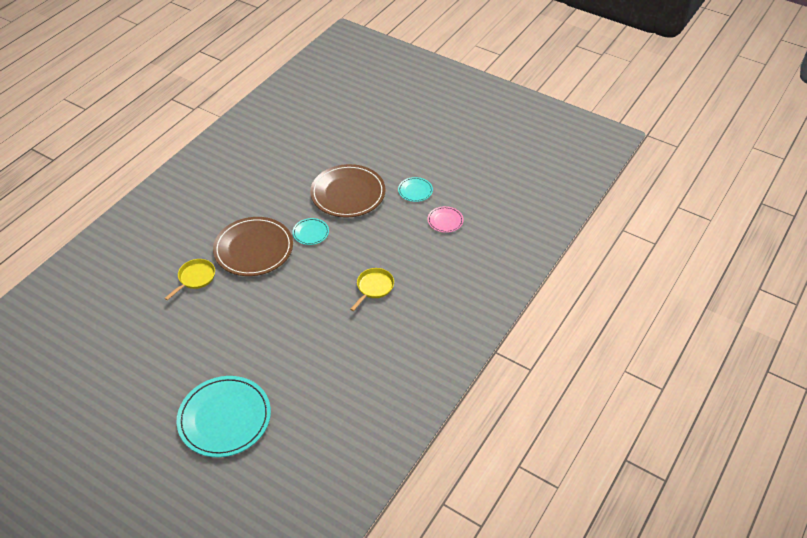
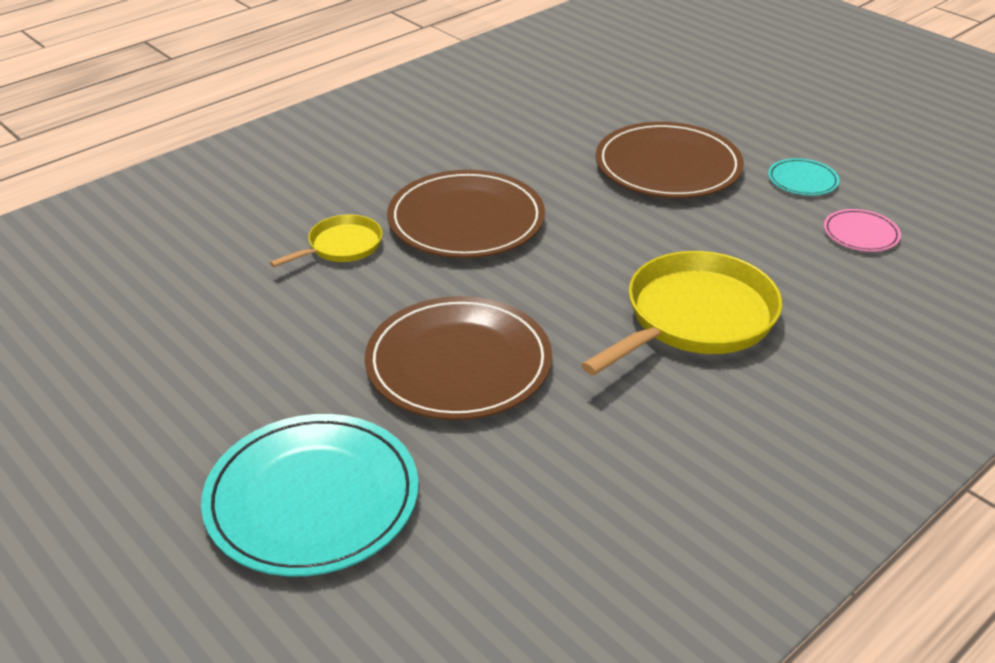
camera: 15 degrees right, 10 degrees down
turquoise plate [292,218,329,245] -> none
yellow pan [350,268,394,311] -> yellow pan [581,251,782,375], size x1.88
none -> brown plate [365,296,552,420]

